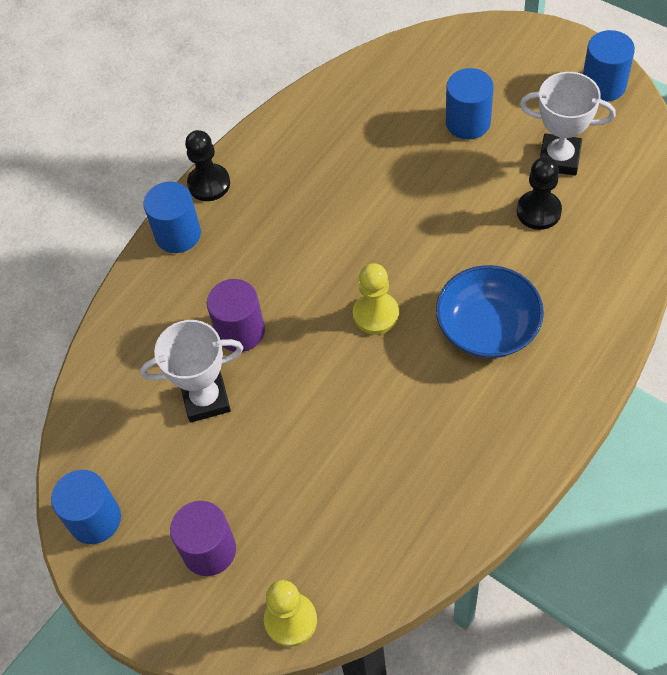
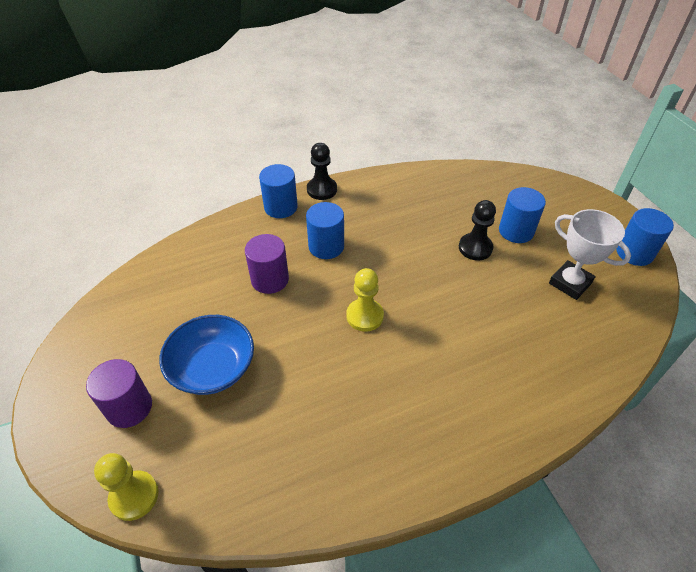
camera: 25 degrees right, 10 degrees down
blue cylinder [51,470,121,544] -> blue cylinder moved to [306,202,344,259]
white trophy [140,320,243,422] -> none
blue bowl [436,265,544,358] -> blue bowl moved to [159,315,254,395]
black pawn [517,157,562,230] -> black pawn moved to [459,200,496,261]

